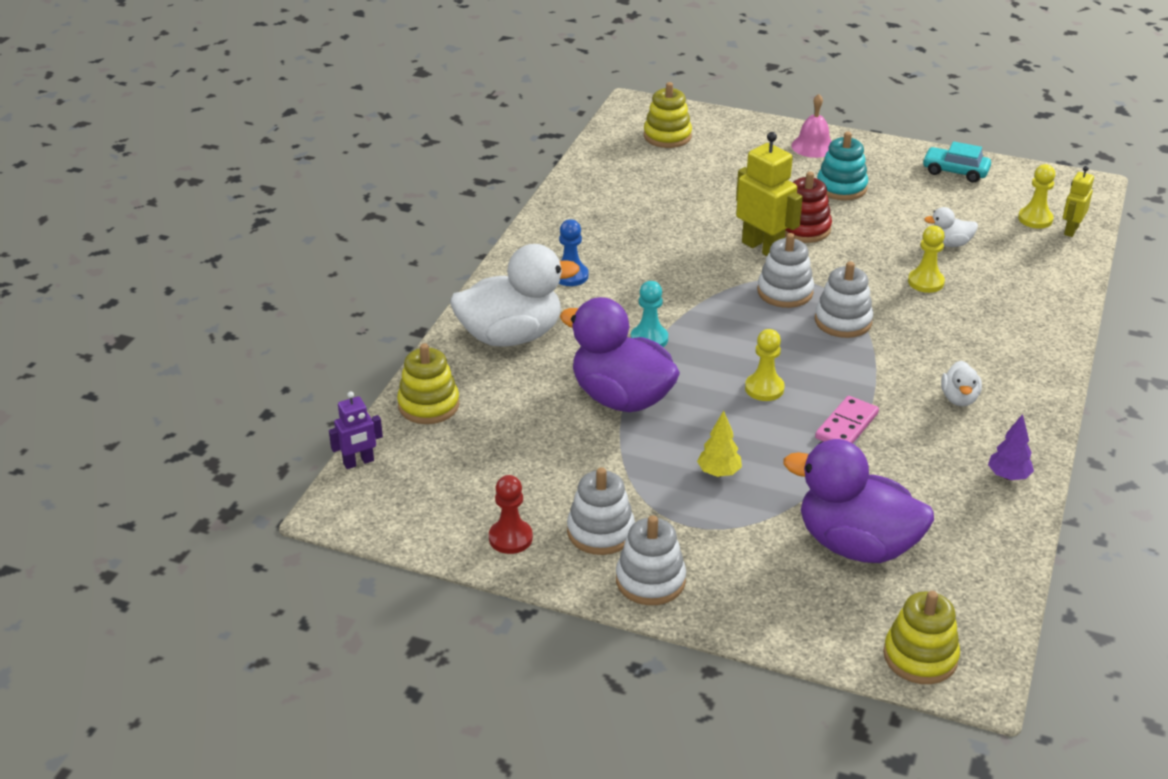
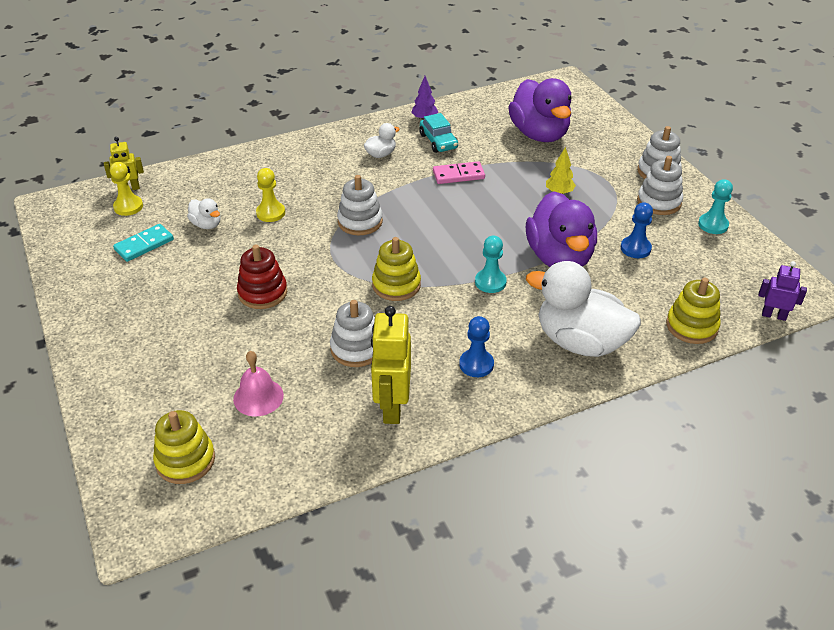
camera: 135 degrees left, 5 degrees up
red pawn [489,475,533,554] -> turquoise pawn [698,179,733,234]
yellow robot [736,132,803,256] -> yellow robot moved to [371,306,411,424]
yellow pawn [745,329,785,401] -> none
white stacking toy [757,233,814,308] -> white stacking toy moved to [330,300,375,367]
pink bell [791,94,832,158] -> pink bell moved to [233,351,284,416]
turquoise stacking toy [817,132,868,200] -> none
yellow stacking toy [883,591,960,684] -> yellow stacking toy moved to [372,237,421,301]
turquoise car [922,141,991,182] -> turquoise car moved to [419,113,458,153]
none -> turquoise domino [113,224,174,262]
none -> blue pawn [621,202,653,258]

